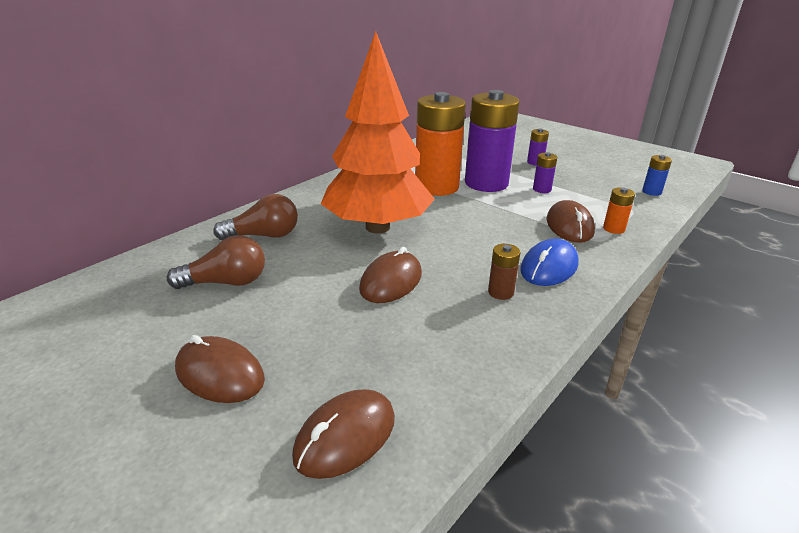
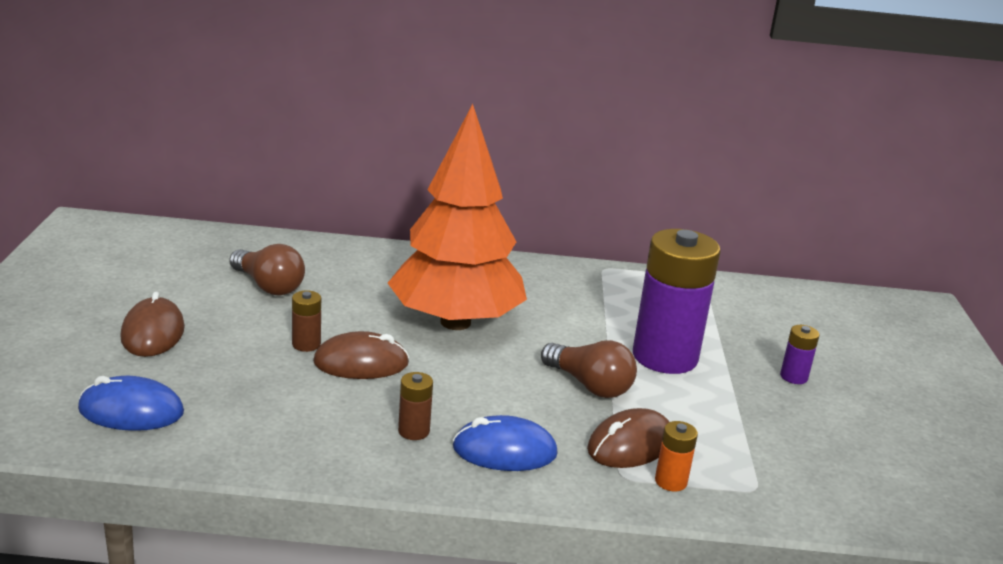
camera: 50 degrees right, 5 degrees down
brown light bulb [213,194,298,240] -> brown light bulb moved to [541,340,637,398]
brown mouse [292,389,395,479] -> blue mouse [78,376,184,431]
orange battery [415,92,466,196] -> none
purple battery [533,152,557,193] -> none
blue battery [642,155,672,196] -> none
none -> brown battery [292,290,321,352]

